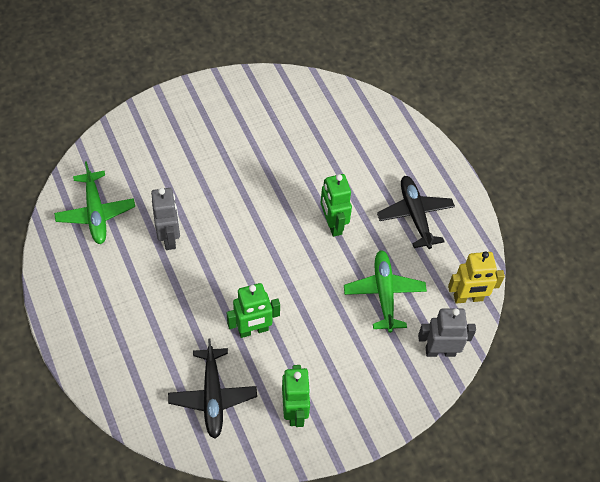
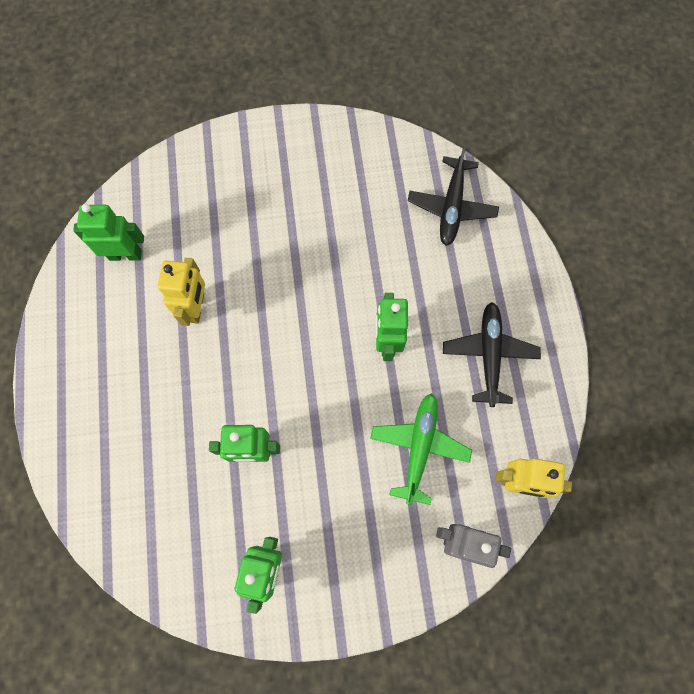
camera: 20 degrees right, 15 degrees up
green plane [54,161,135,244] -> green robot [73,204,144,261]
grey robot [151,188,180,250] -> yellow robot [158,258,205,326]
black plane [168,338,257,439] -> black plane moved to [408,145,499,246]

